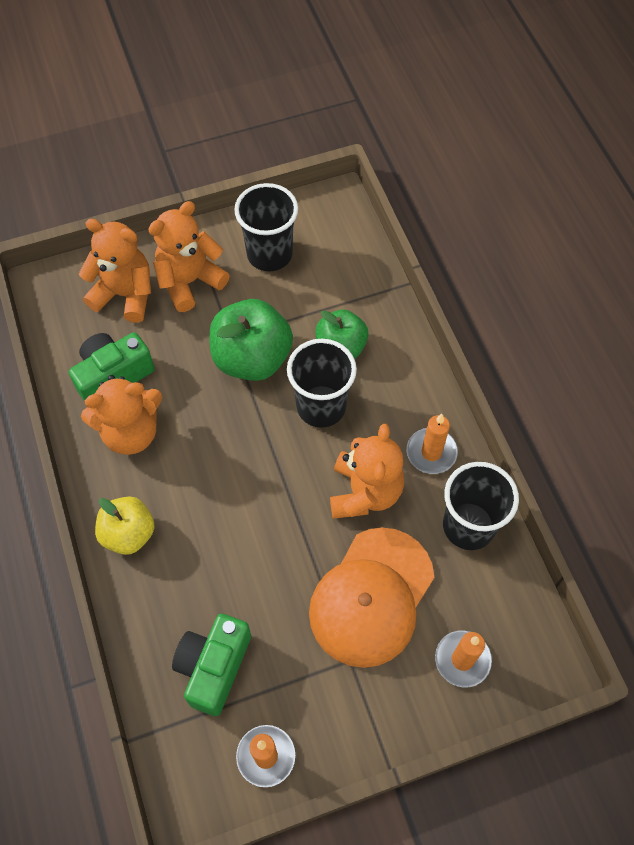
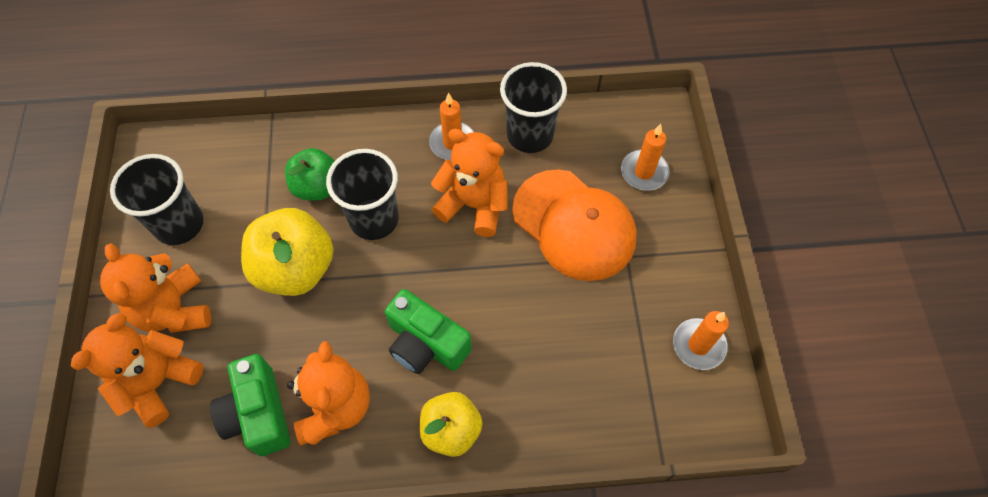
camera: 75 degrees left, 0 degrees up
green camera [172,614,251,716] -> green camera moved to [385,289,472,374]
green apple [209,299,293,381] -> yellow apple [241,208,334,296]

